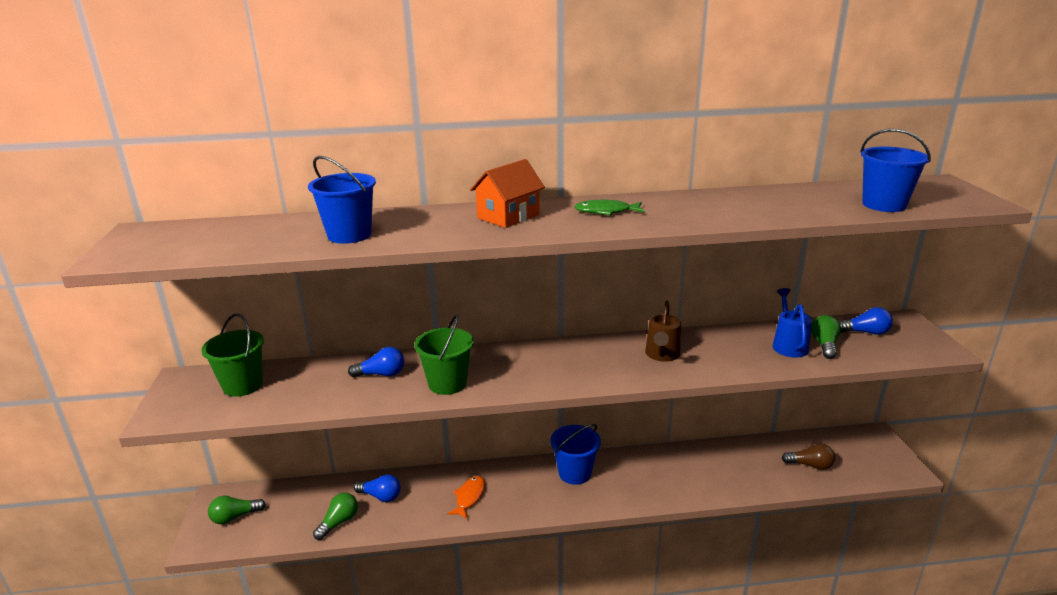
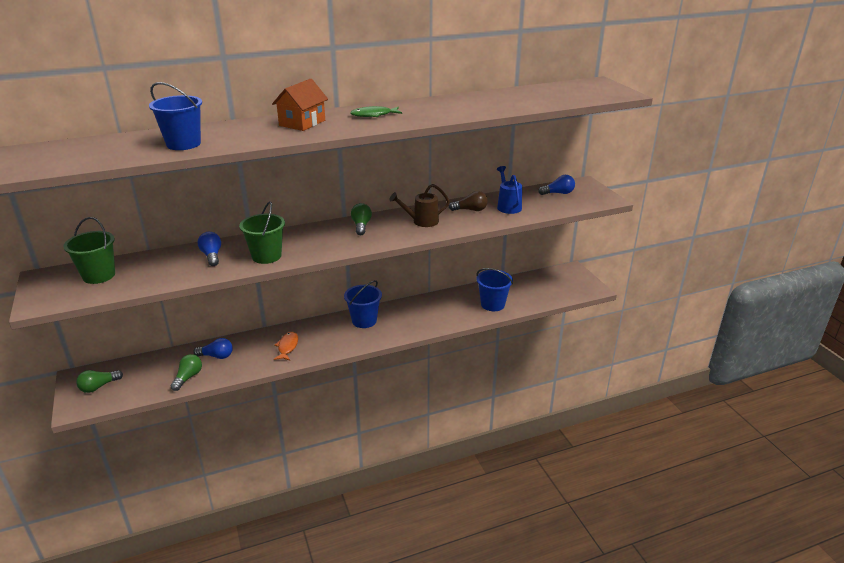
camera: 15 degrees left, 5 degrees up
blue light bulb [348,347,404,377] -> blue light bulb turned 90 degrees counterclockwise [198,232,221,266]
brown watering can [645,301,681,362] -> brown watering can turned 75 degrees clockwise [390,184,450,227]
brown light bulb [782,443,835,470] -> brown light bulb moved to [449,191,488,211]
green light bulb [811,315,841,359] -> green light bulb moved to [351,203,372,235]
blue bucket [861,129,931,212] -> blue bucket moved to [476,268,513,311]

